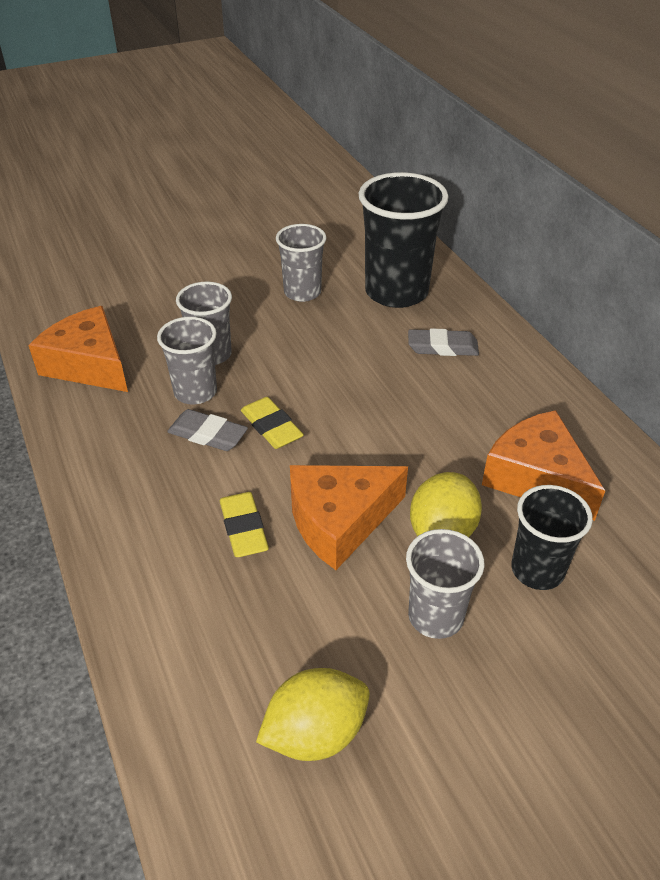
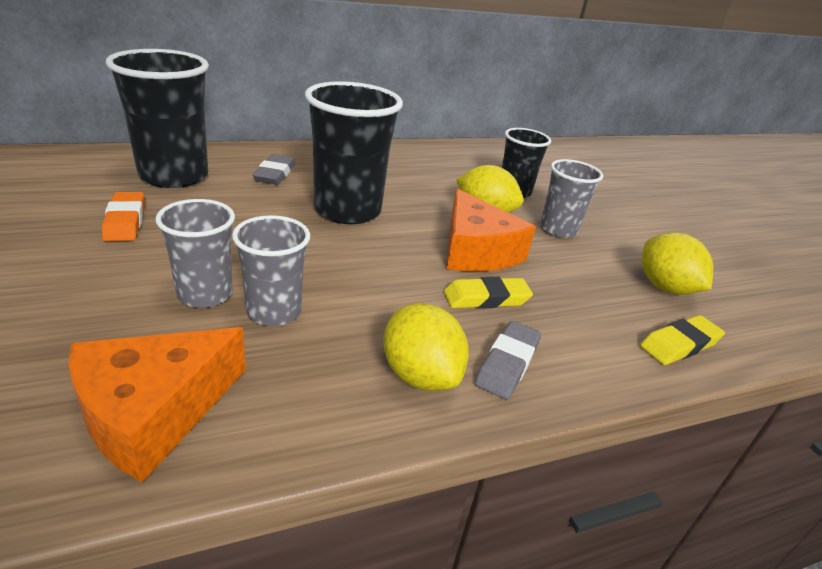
camera: 90 degrees left, 10 degrees down
grey eraser [167,409,248,451] -> grey eraser moved to [475,321,541,399]
yellow eraser [241,397,304,449] -> yellow eraser moved to [640,315,725,365]
grey cup [276,224,326,302] -> orange eraser [102,192,145,241]
orange cheese [482,410,605,521] -> none
none -> black cup [305,82,403,224]
none -> yellow lemon [383,303,469,391]

